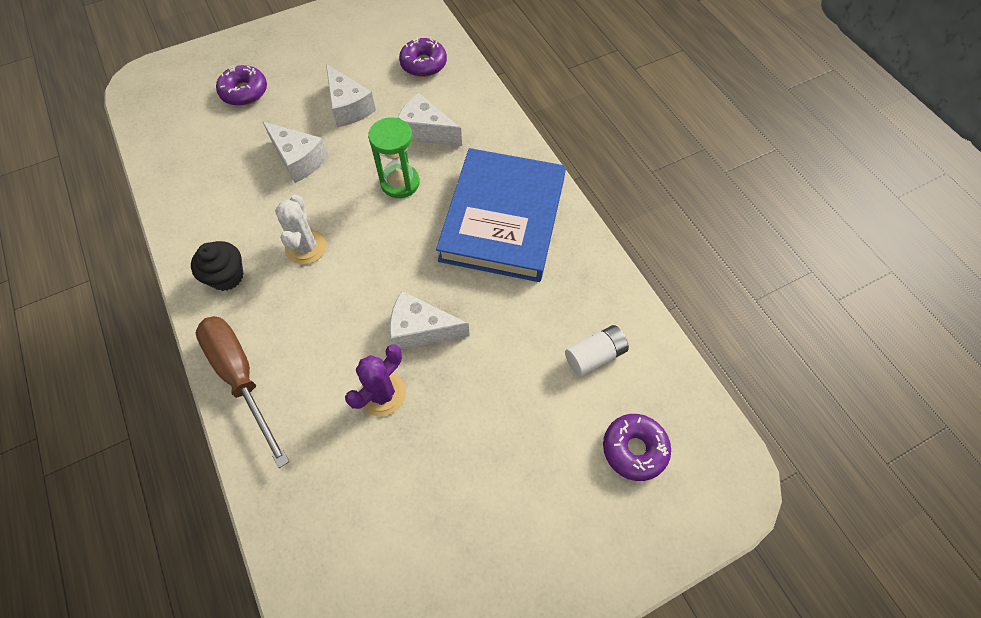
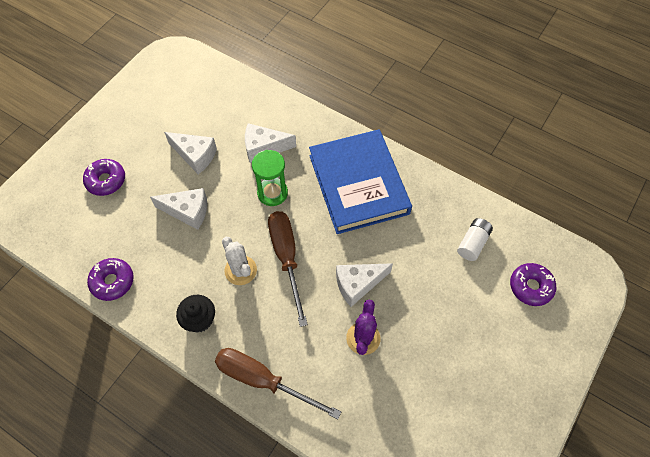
camera: 30 degrees left, 0 degrees up
purple donut [399,37,447,77] -> purple donut moved to [87,258,134,301]
none -> brown screwdriver [268,211,308,327]

